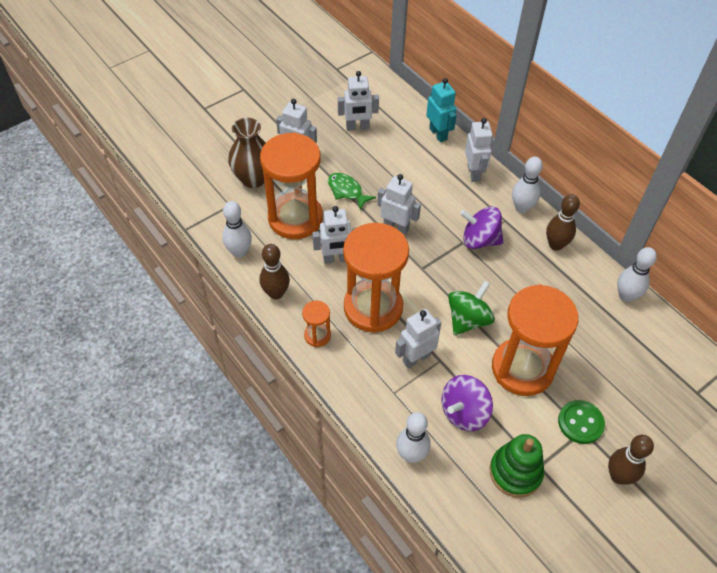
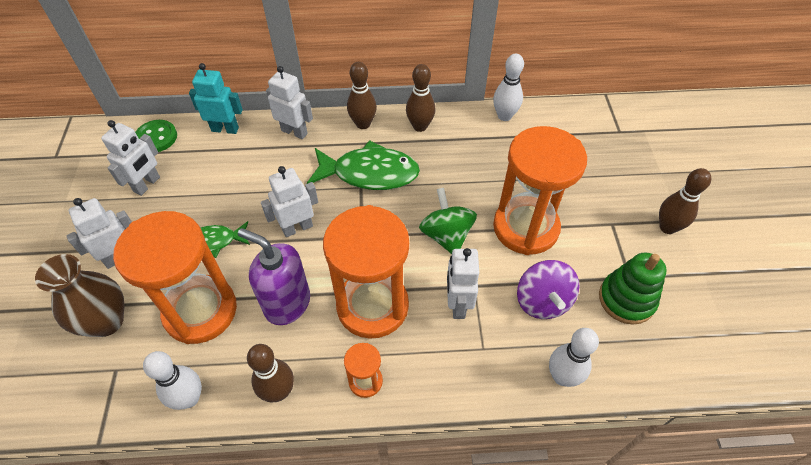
camera: 55 degrees left, 0 degrees up
white robot [312,206,356,264] -> purple soap dispenser [238,228,310,325]
purple spinning top [460,206,504,249] -> green fish [307,140,420,190]
white bowling pin [512,157,543,213] -> brown bowling pin [347,62,377,129]
green button [558,400,605,444] -> green button moved to [135,120,177,152]

